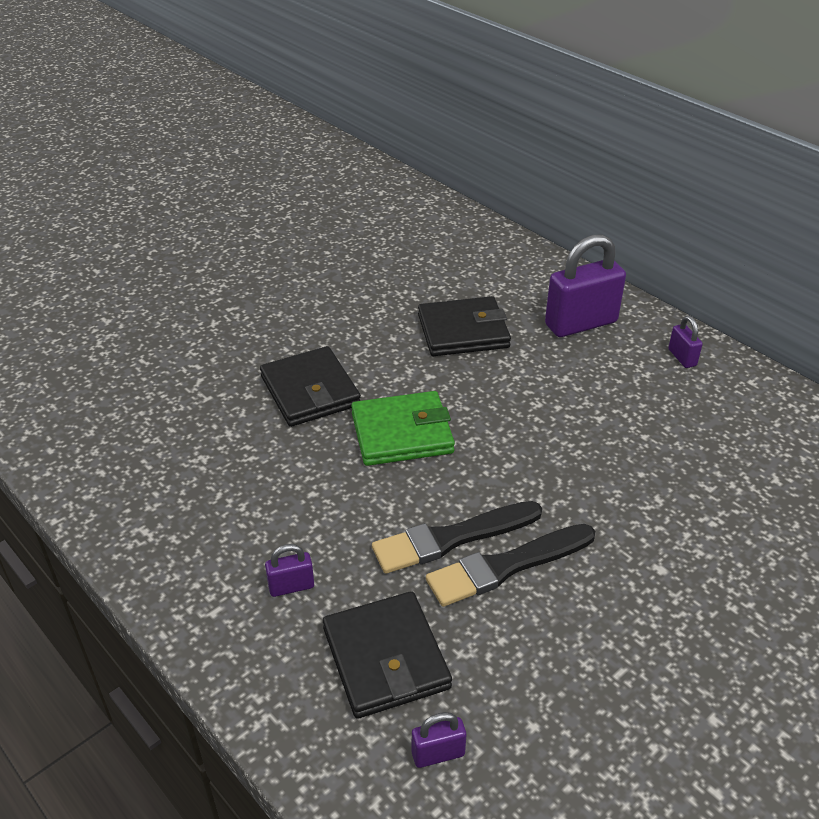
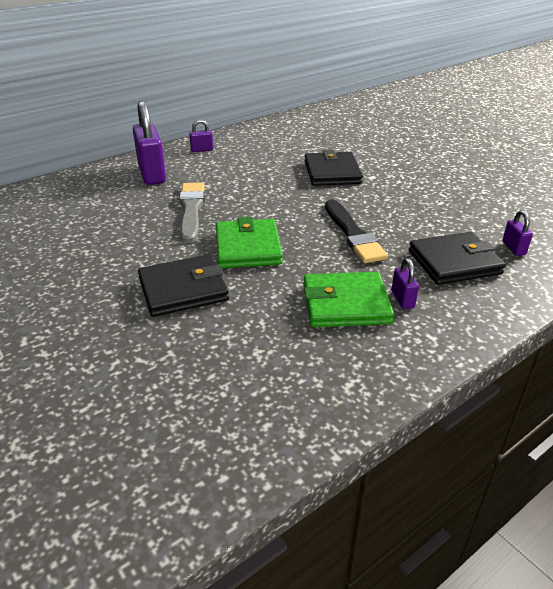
camera: 85 degrees left, 5 degrees down
black wallet [418,296,511,356] -> black wallet moved to [305,150,363,186]
black brush [426,524,595,607] -> none
none -> grey brush [179,182,205,243]
none -> green wallet [303,272,394,327]

